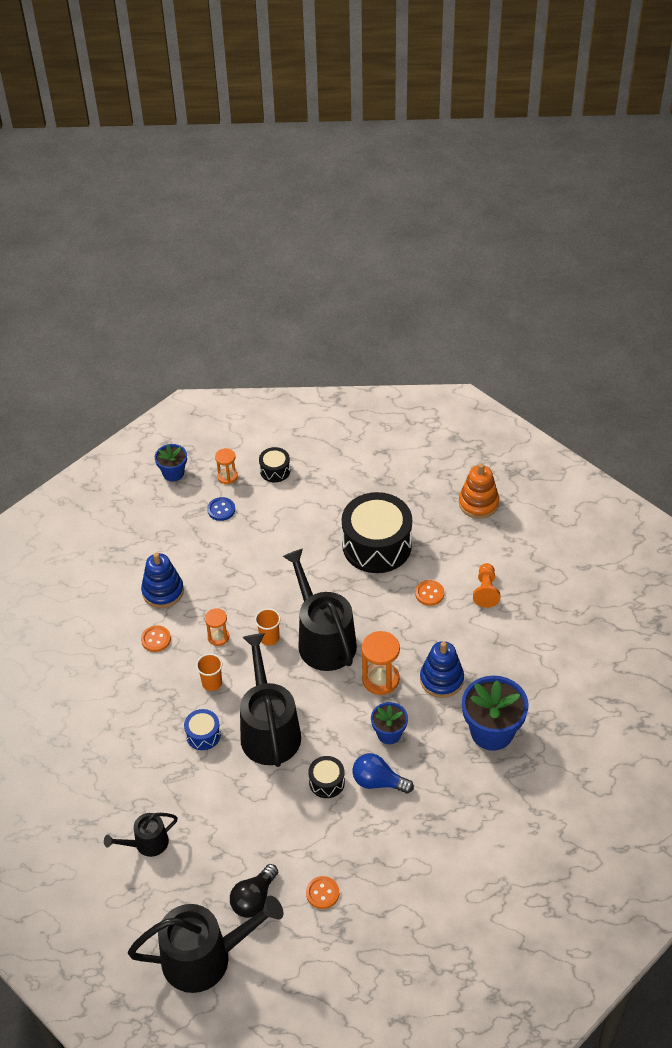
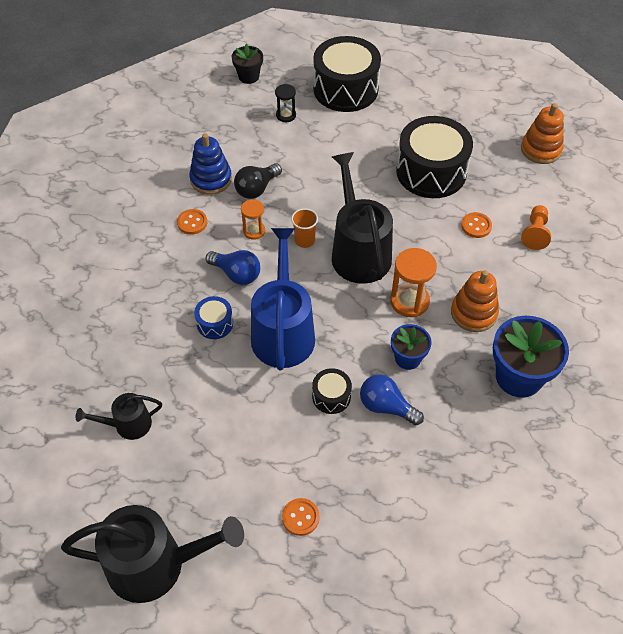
camera: 10 degrees right, 5 degrees up
blue flower pot [155,444,187,481] -> black flower pot [231,44,263,84]
orange cup [196,654,222,691] -> blue light bulb [206,250,260,285]
blue button [207,497,235,521] -> black hourglass [275,84,296,122]
orange hourglass [215,448,238,484] -> none
black light bulb [230,864,278,918] -> black light bulb moved to [234,163,282,199]
black watering can [240,633,301,767] -> blue watering can [251,228,315,371]
black drum [259,447,290,483] -> black drum [313,36,381,112], size x2.18
blue stacking toy [420,641,464,698] -> orange stacking toy [451,270,499,332]

